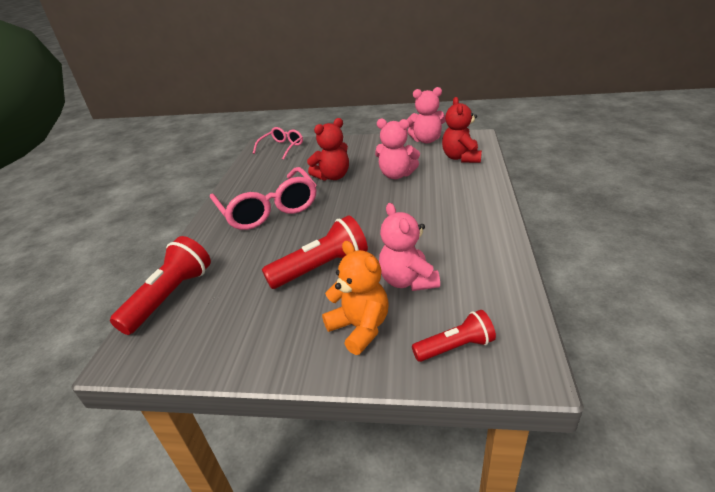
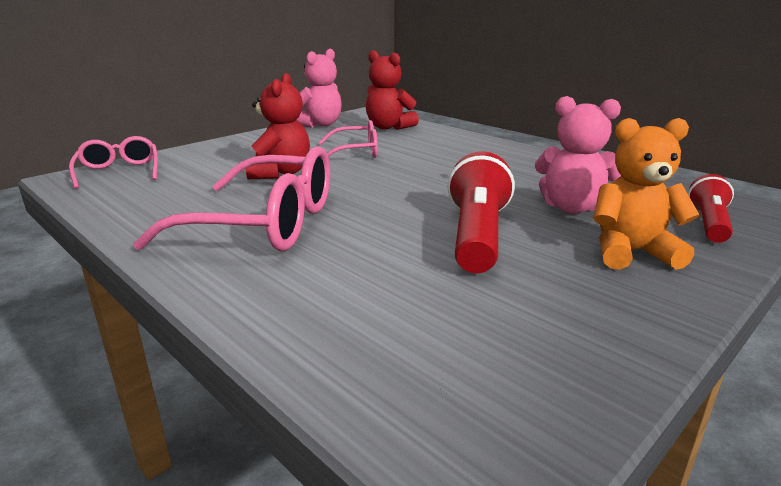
camera: 55 degrees left, 10 degrees down
red flashlight [110,236,211,335] -> none
pink teddy bear [375,118,420,179] -> pink glasses [319,120,378,158]

